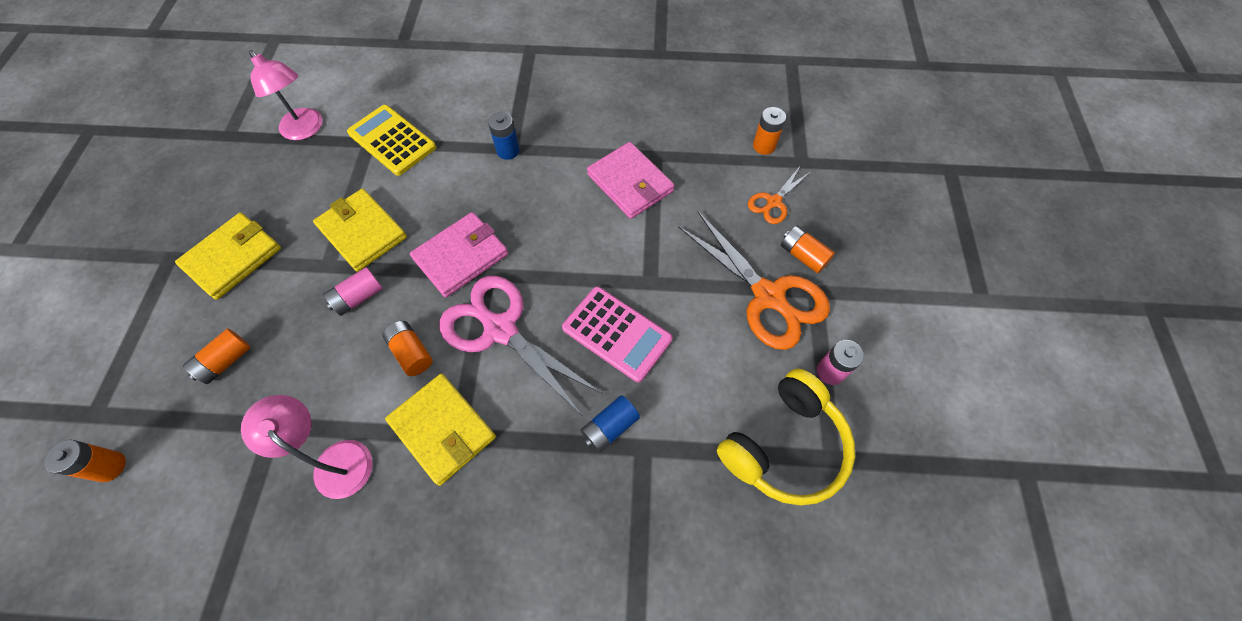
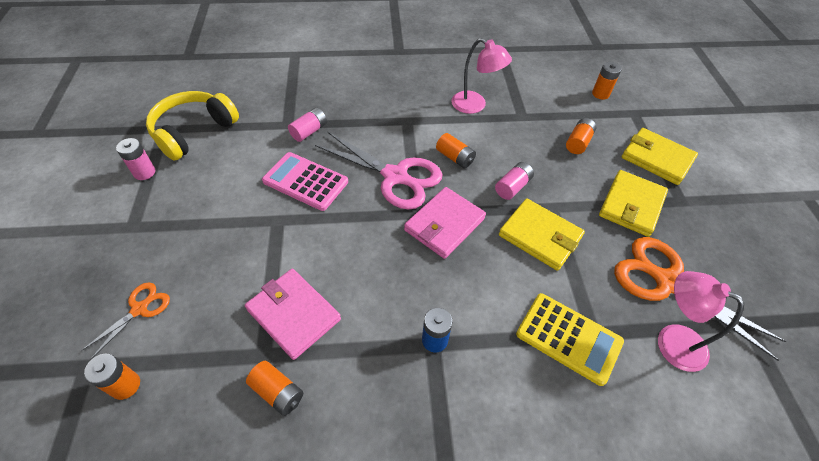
camera: 170 degrees right, 10 degrees down
yellow wallet [385,374,496,486] -> yellow wallet moved to [622,128,698,185]
blue battery [581,395,640,453] -> pink battery [288,107,327,142]
orange scissors [678,212,830,350] -> orange scissors moved to [614,237,786,361]
orange battery [781,226,835,273] -> orange battery moved to [246,361,303,416]

